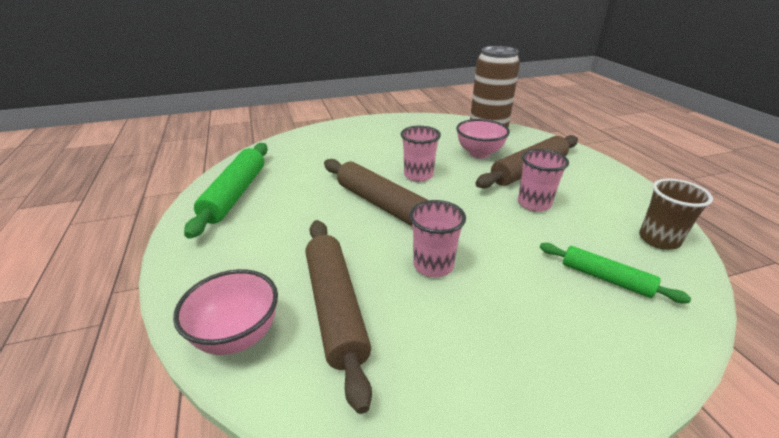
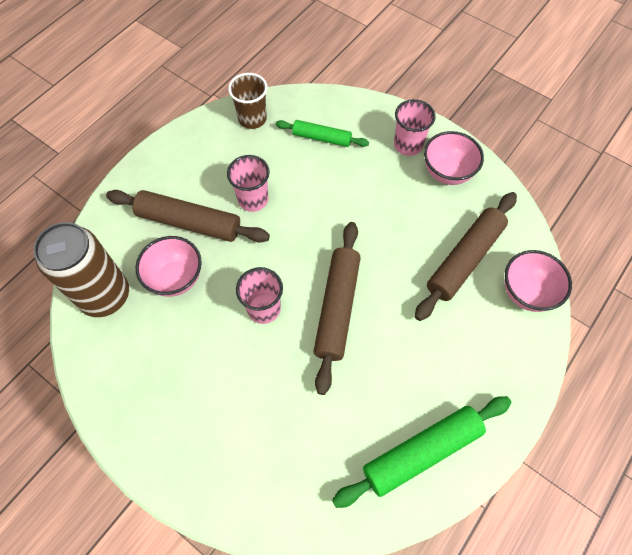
camera: 125 degrees left, 30 degrees up
pink cup [409,200,466,277] -> pink cup moved to [394,99,436,156]
green rolling pin [540,243,691,303] -> green rolling pin turned 75 degrees counterclockwise [276,120,369,147]
none -> pink bowl [424,131,484,185]

